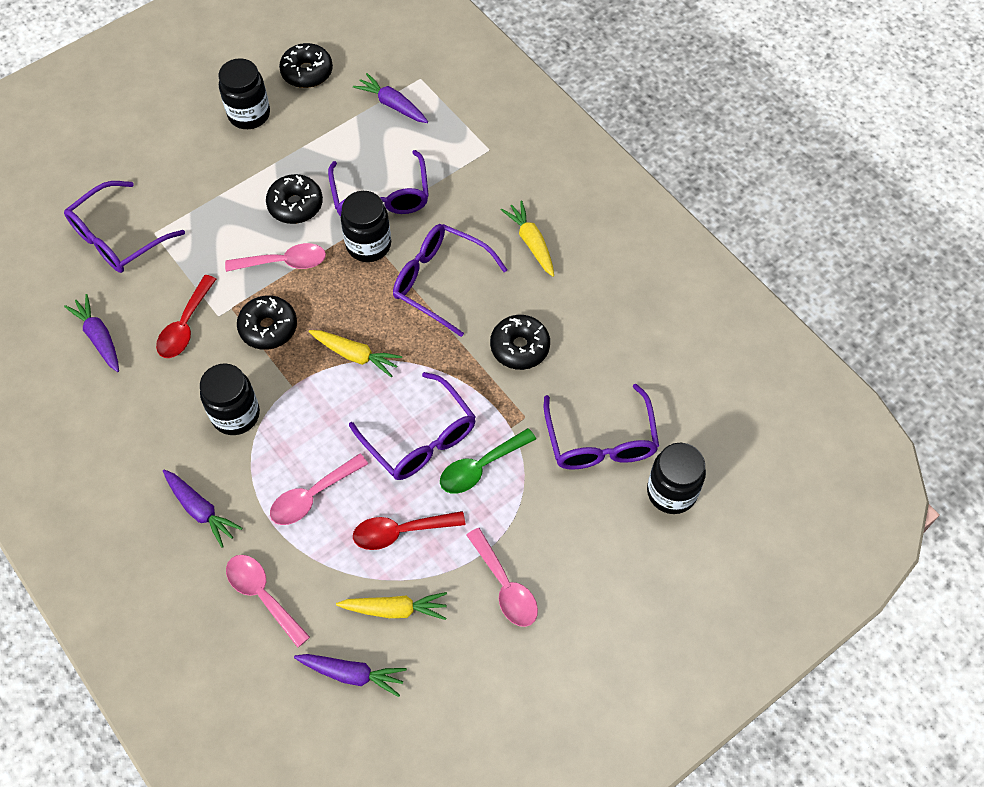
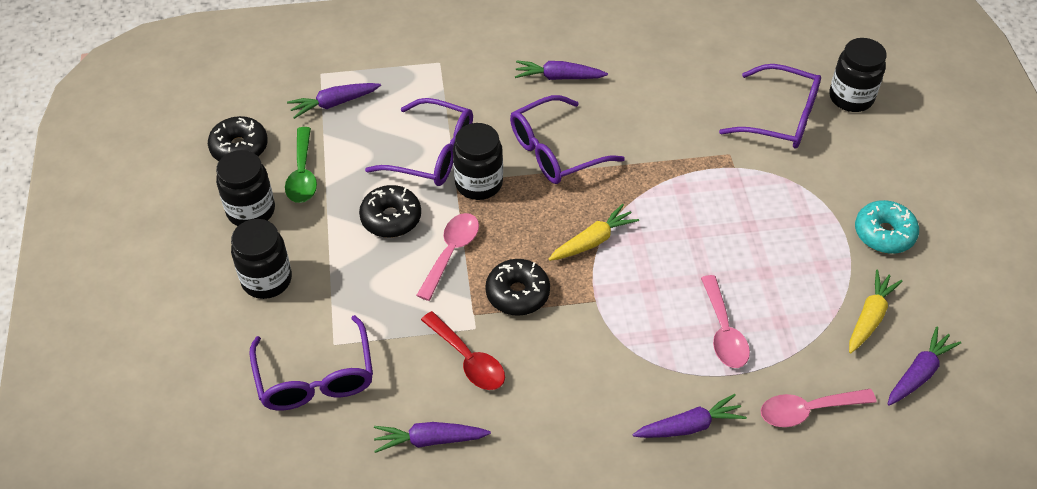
camera: 60 degrees left, 10 degrees down
black jar [200,363,260,435] -> black jar moved to [231,219,292,299]
purple glasses [349,372,476,480] -> none
red spoon [353,511,466,550] -> none
green spoon [440,428,536,494] -> green spoon moved to [285,127,317,203]
pink spoon [467,528,538,627] -> turquoise donut [855,200,919,254]
black donut [490,315,550,370] -> none
yellow carrot [501,201,554,277] -> purple carrot [515,61,608,80]

